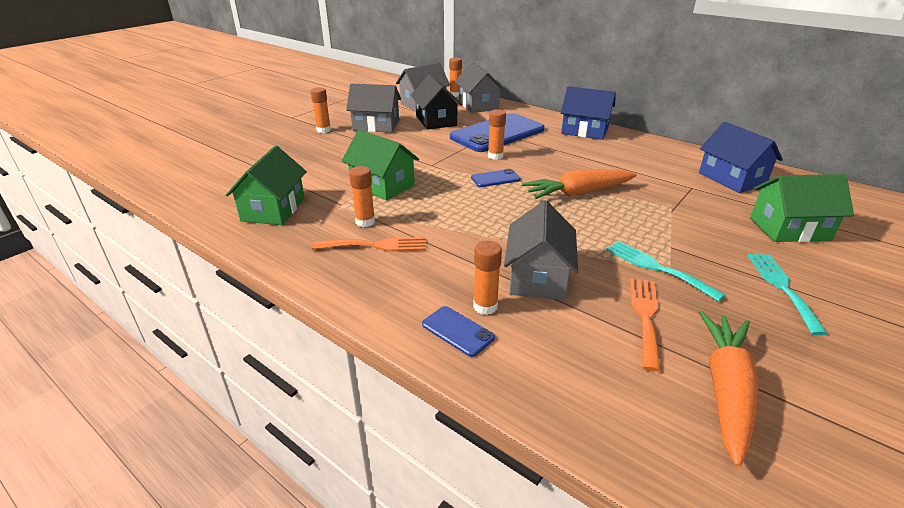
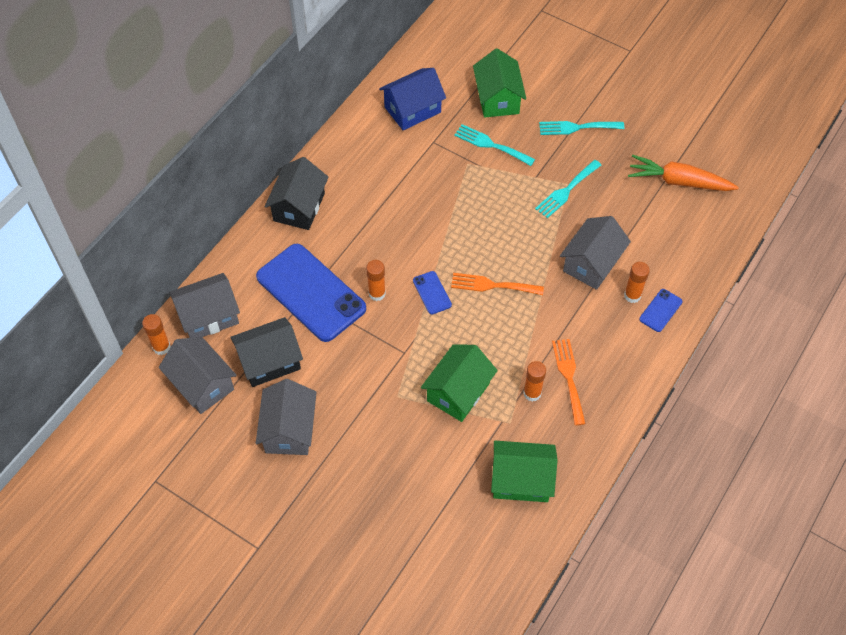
camera: 95 degrees left, 25 degrees up
orange glue stick [311,87,331,133] -> none
grey house [504,200,578,300] -> grey house turned 60 degrees counterclockwise [560,216,631,290]
orange carrot [522,169,637,199] -> none
blue house [561,86,616,140] -> black house [265,157,329,230]
orange fork [630,278,661,372] -> orange fork moved to [451,273,544,295]
none -> turquoise fork [454,124,535,166]

